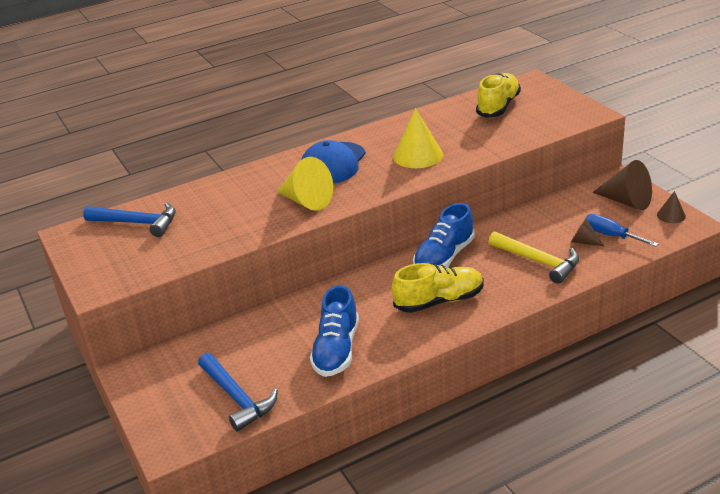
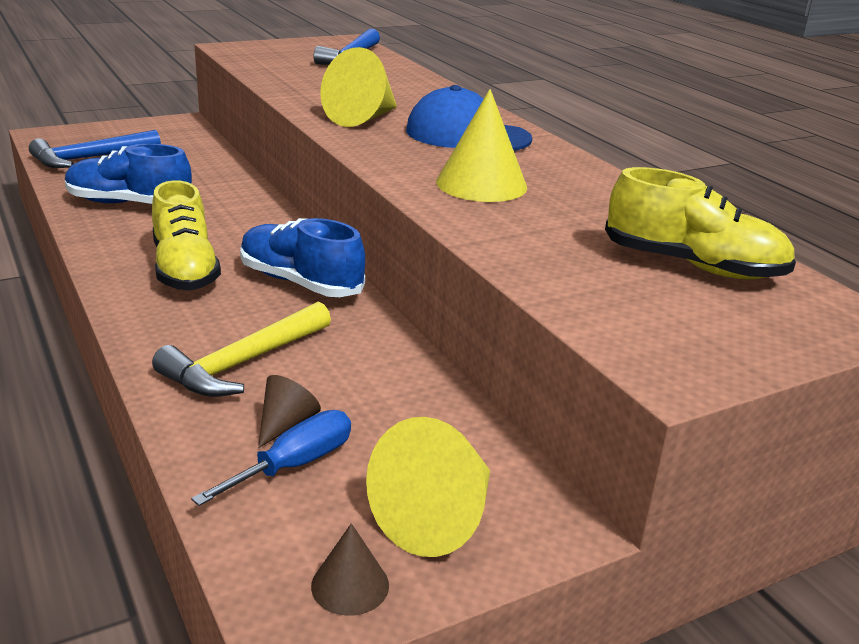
camera: 85 degrees right, 5 degrees down
brown cone [593,160,652,210] -> yellow cone [366,417,490,557]

